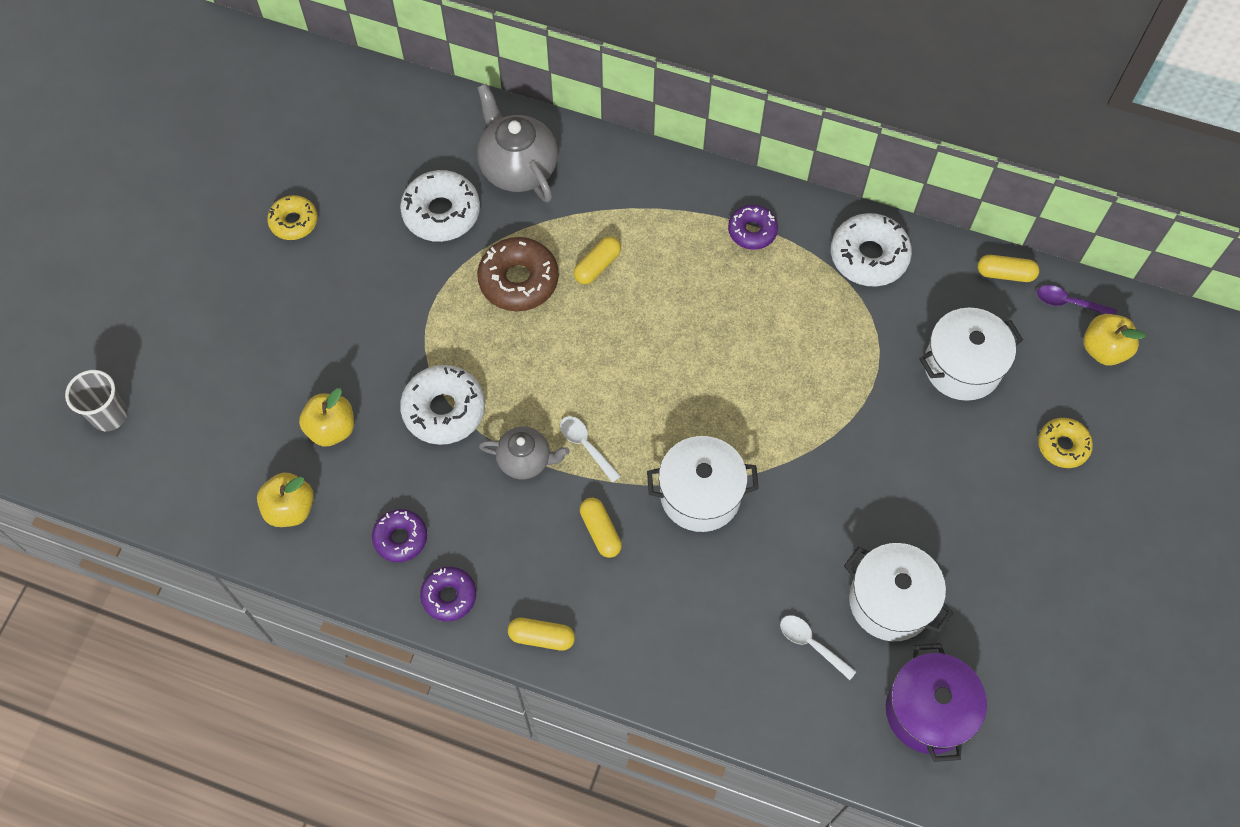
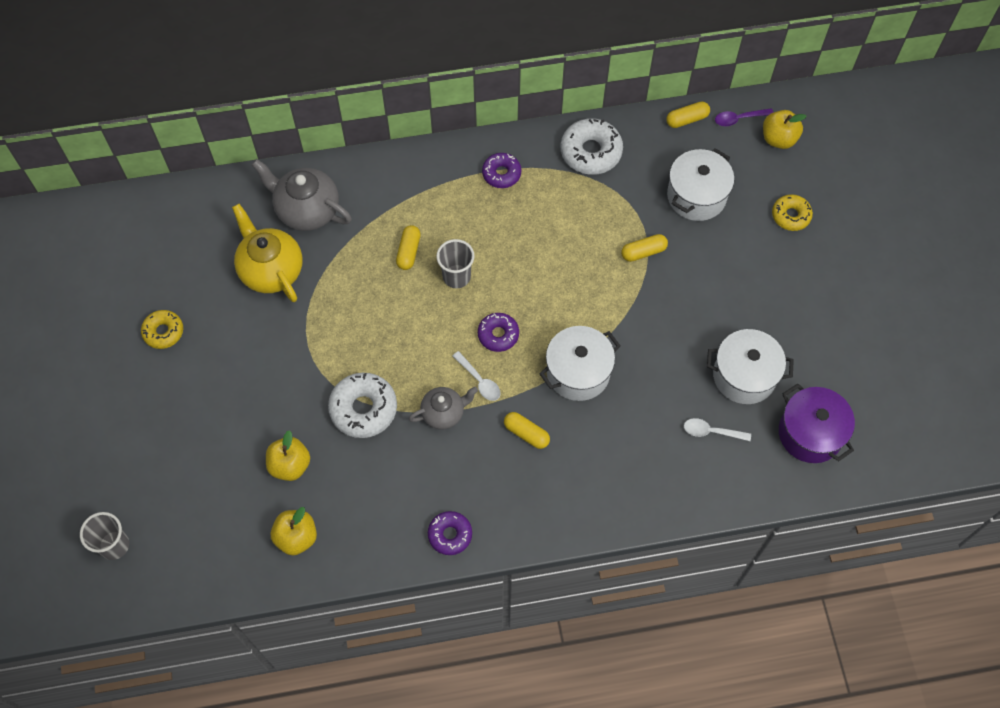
camera: 30 degrees left, 0 degrees up
purple donut [372,509,427,562] -> purple donut moved to [478,313,519,352]
white donut [400,170,480,242] -> yellow teapot [232,204,303,302]
brown donut [477,237,559,311] -> none
yellow capsule [508,618,575,651] -> yellow capsule moved to [621,234,668,262]
white spoon [560,416,621,482] -> white spoon turned 150 degrees counterclockwise [453,351,501,401]
none -> grey cup [436,239,475,288]

